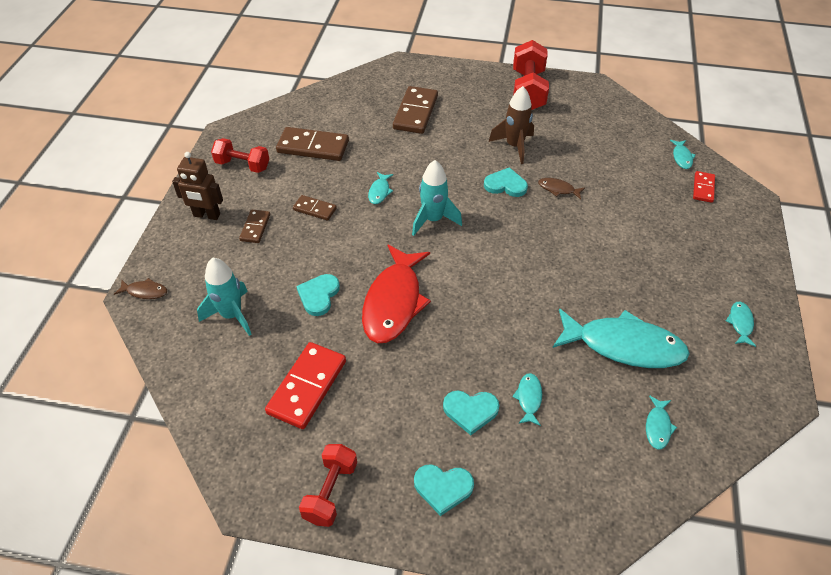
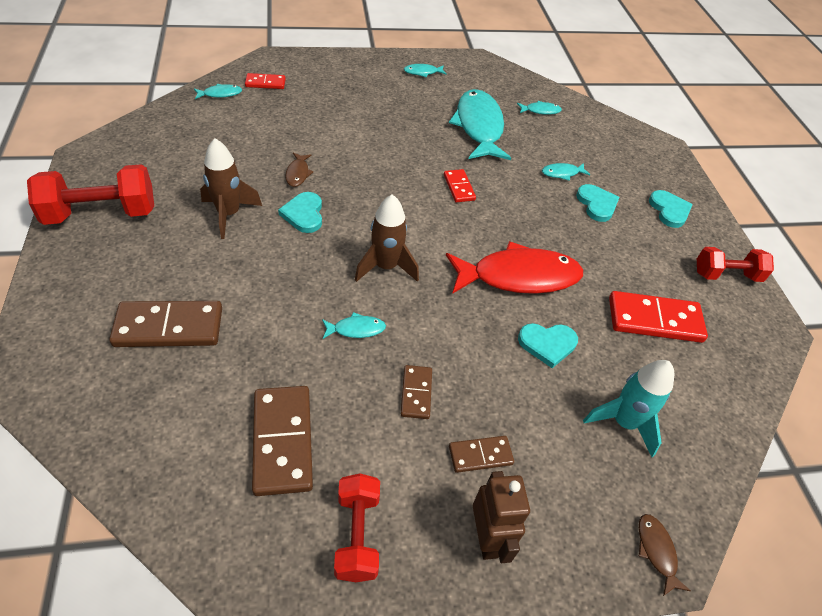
camera: 115 degrees left, 0 degrees up
turquoise rocket [412,160,462,236] -> brown rocket [355,194,419,282]
none -> red domino [444,169,476,202]

